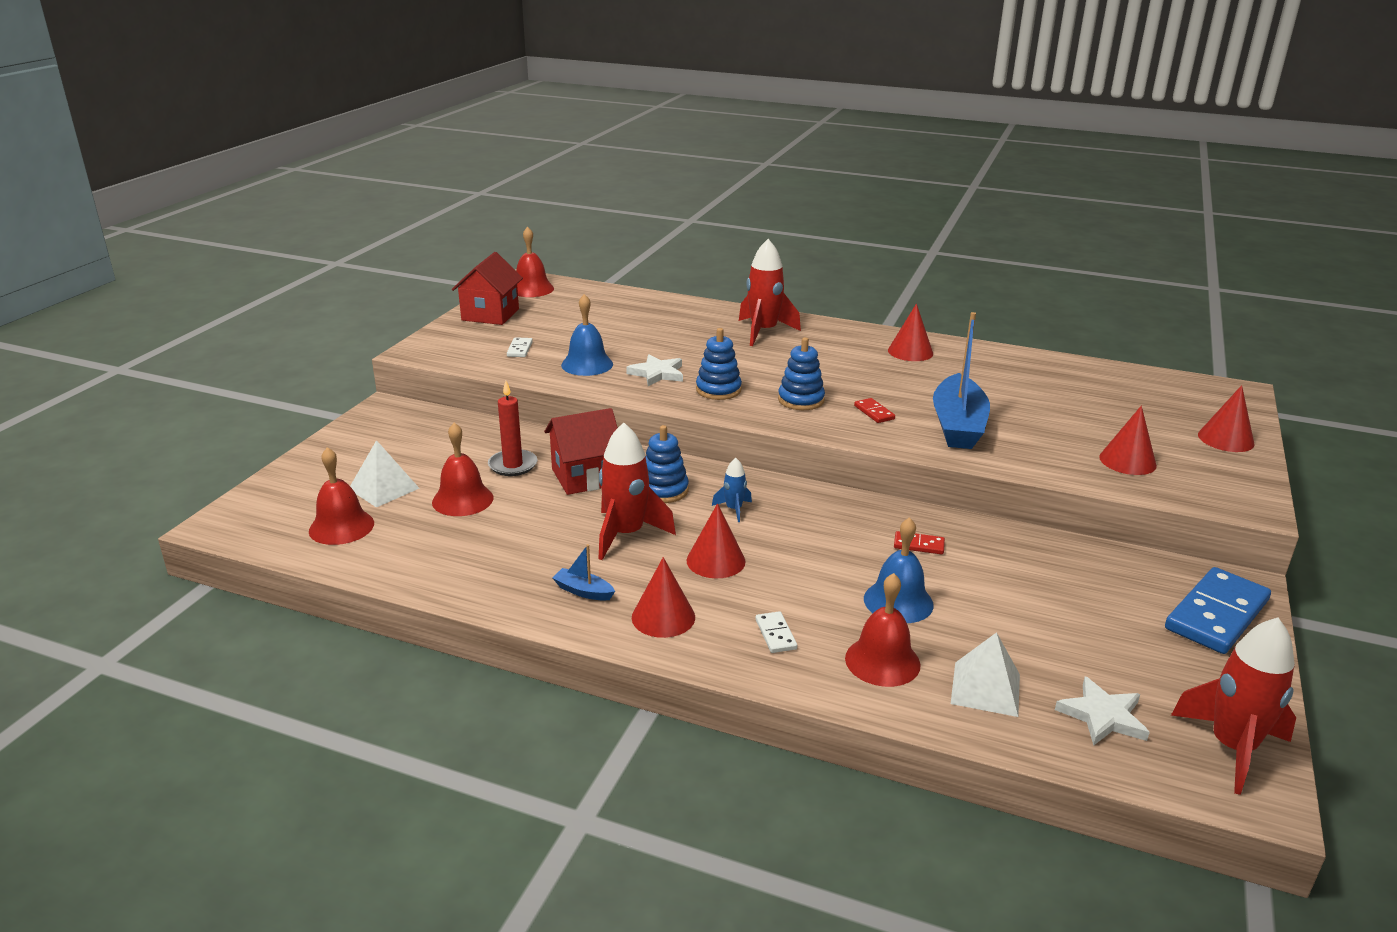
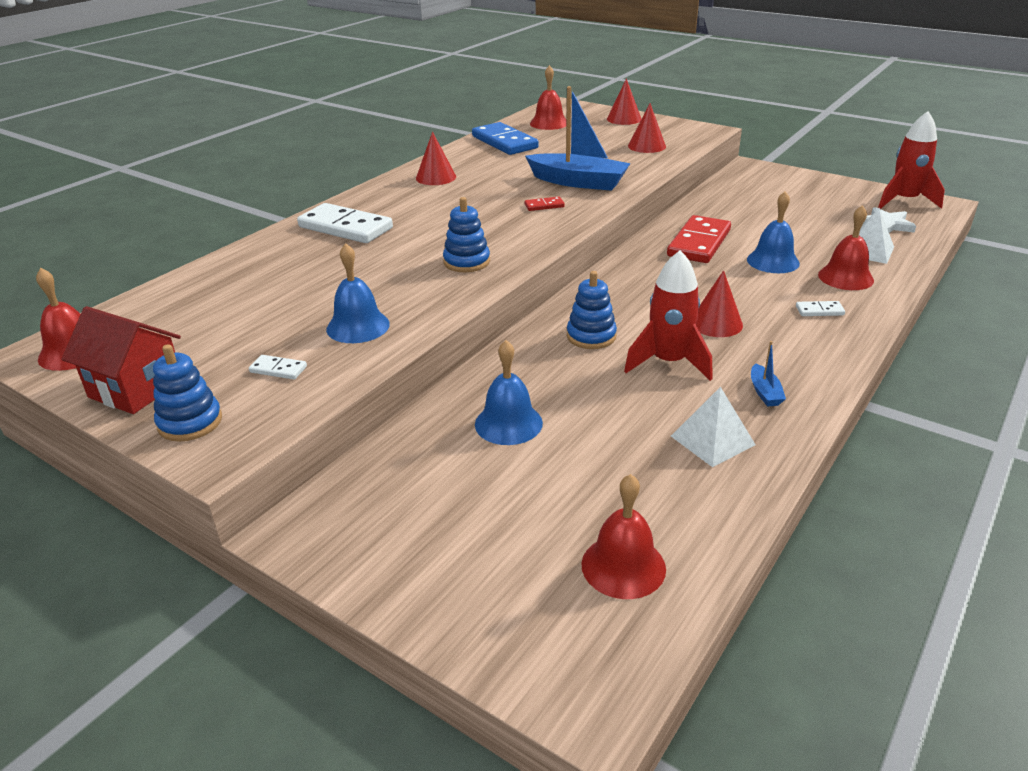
camera: 75 degrees left, 5 degrees up
white pyramid [350,440,419,508] -> white pyramid moved to [671,387,756,467]
red bell [432,423,493,516] -> red bell moved to [530,65,567,130]
red candle [488,381,537,476] -> blue bell [475,340,543,445]
red house [544,408,618,495] -> none
blue boat [552,544,615,601] -> blue boat turned 45 degrees counterclockwise [751,341,786,406]
white star [626,354,683,386] -> none
red cone [632,557,695,638] -> none
blue rocket [712,458,752,522] -> none
red rocket [739,239,801,346] -> white domino [297,203,393,243]
blue stacking toy [778,337,825,410] -> blue stacking toy moved to [153,344,222,442]
red domino [894,531,945,554] -> red domino [667,215,731,263], size x2.27
blue domino [1165,567,1271,654] -> blue domino moved to [472,122,539,155]

